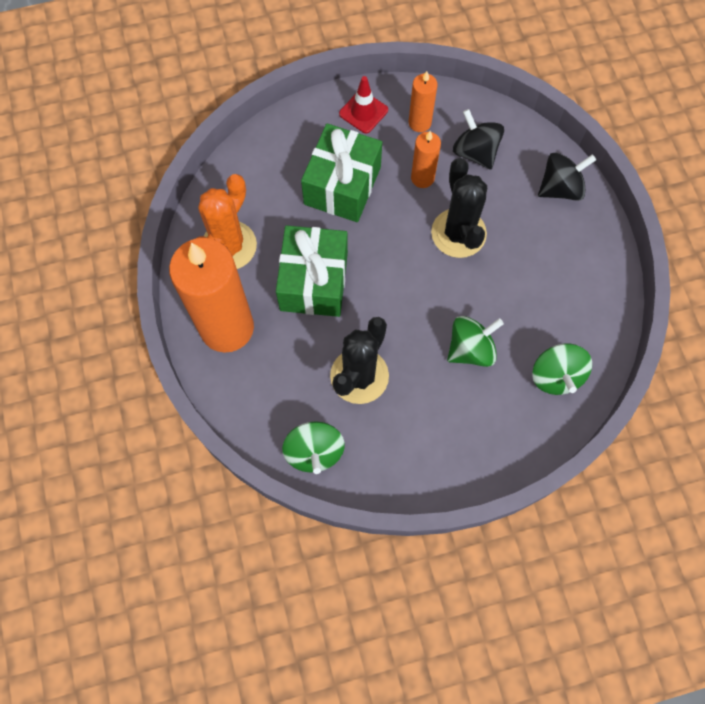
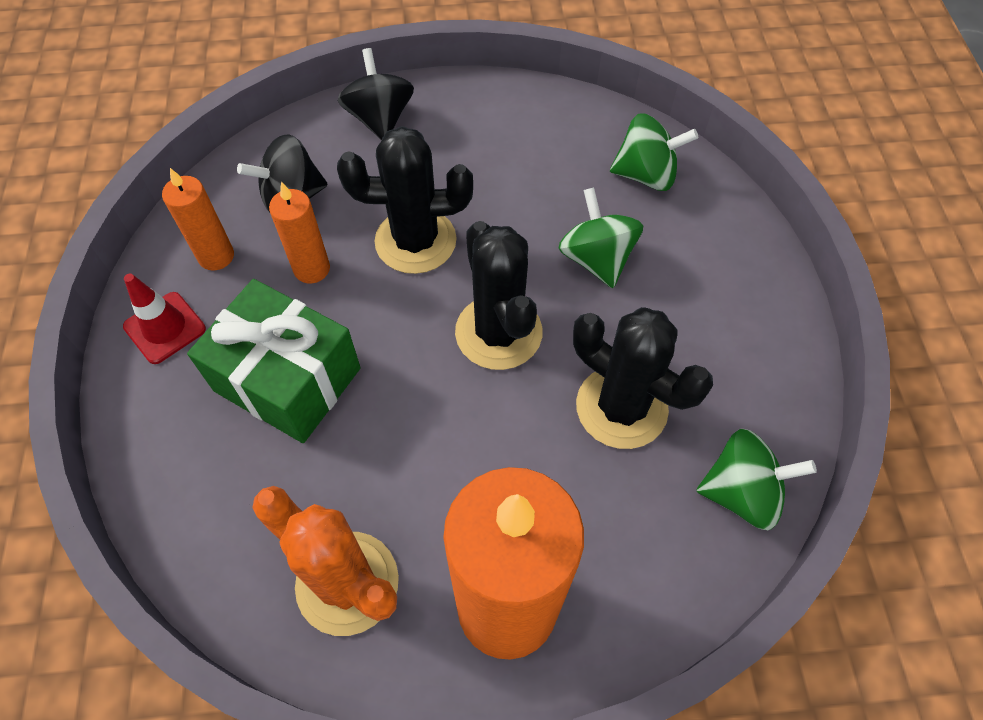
camera: 80 degrees left, 10 degrees down
green gift [276,225,348,317] -> none
none -> black cactus [455,221,542,370]

